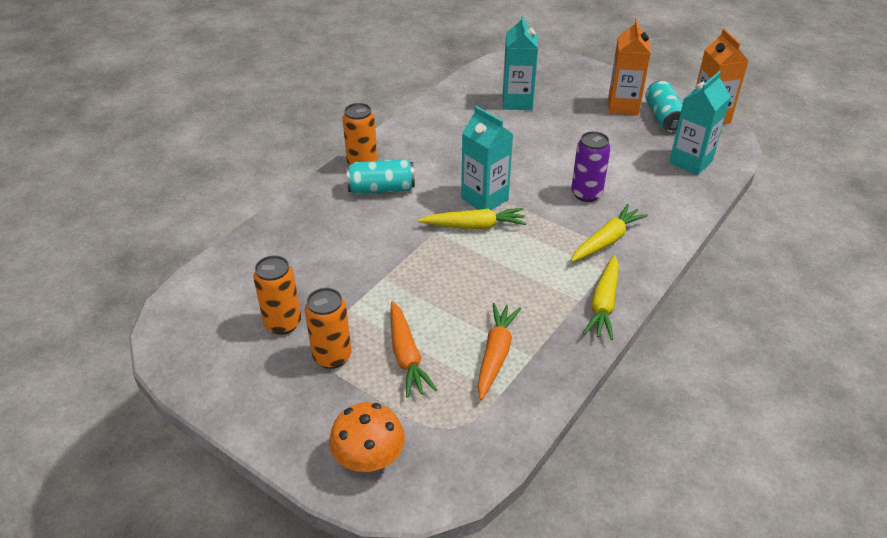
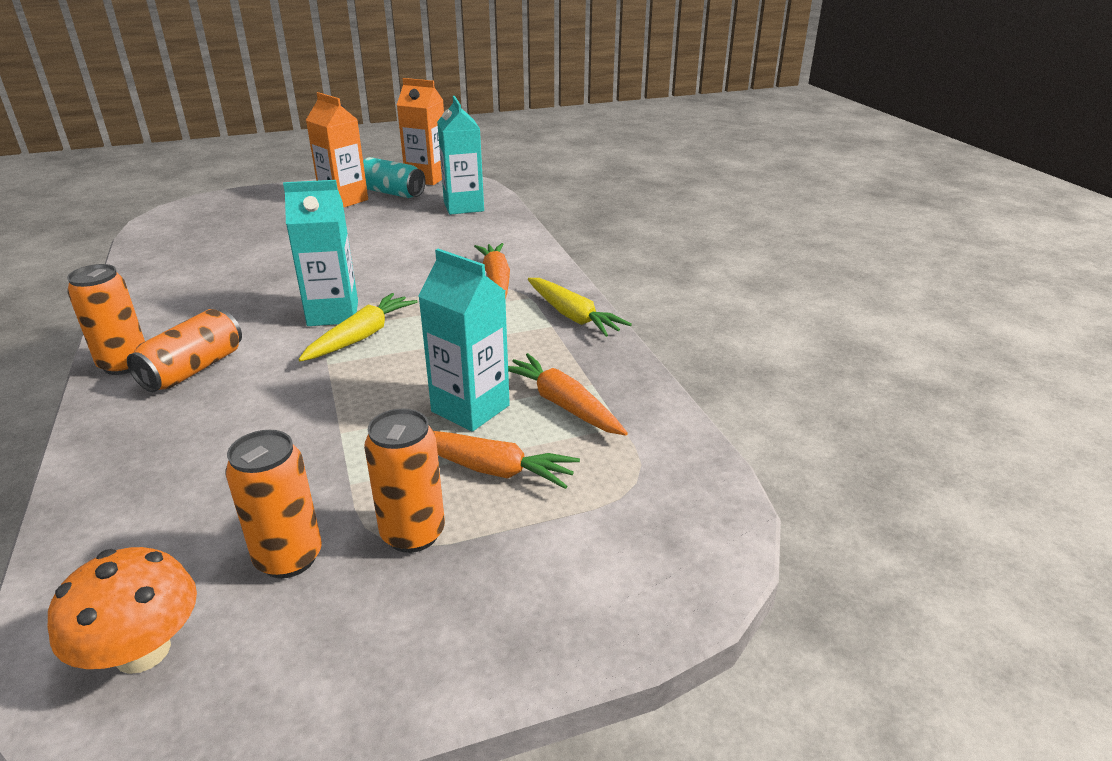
camera: 55 degrees left, 10 degrees down
orange mushroom [329,402,405,472] -> orange mushroom moved to [48,547,197,674]
turquoise can [346,159,415,194] -> orange can [127,309,242,392]
turquoise carton [503,15,538,110] -> turquoise carton moved to [418,249,510,432]
purple can [571,131,611,202] -> none
yellow carrot [571,204,648,262] -> orange carrot [474,243,510,299]

